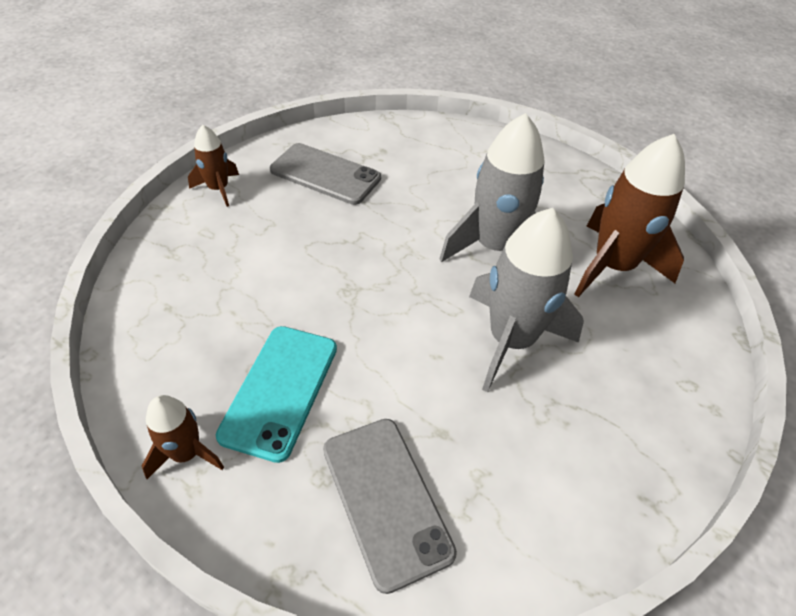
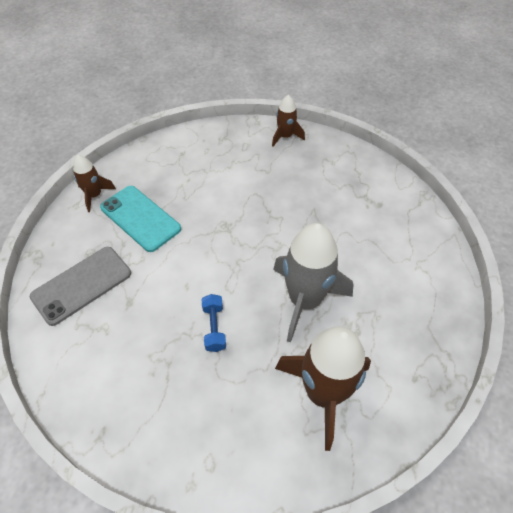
camera: 75 degrees right, 5 degrees up
turquoise phone [216,326,337,463] -> turquoise phone turned 45 degrees clockwise [100,186,181,252]
grey phone [270,143,381,205] -> none
grey rocket [469,208,584,392] -> blue dumbbell [202,294,226,352]

